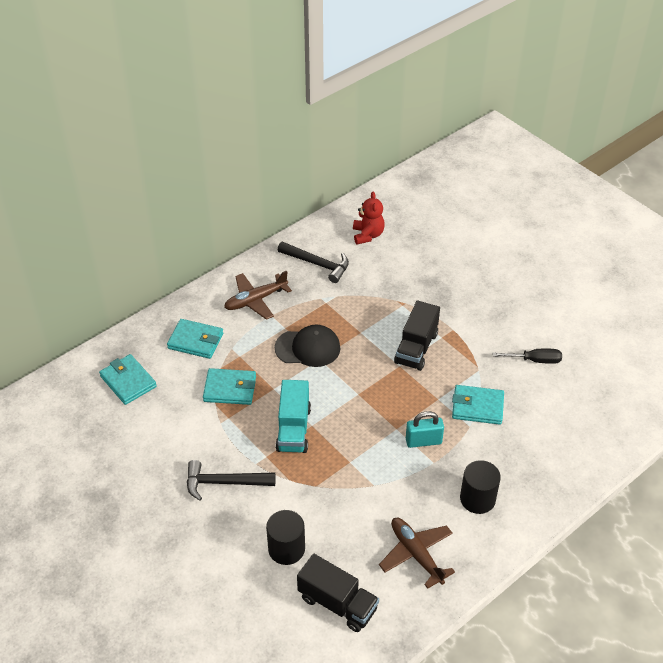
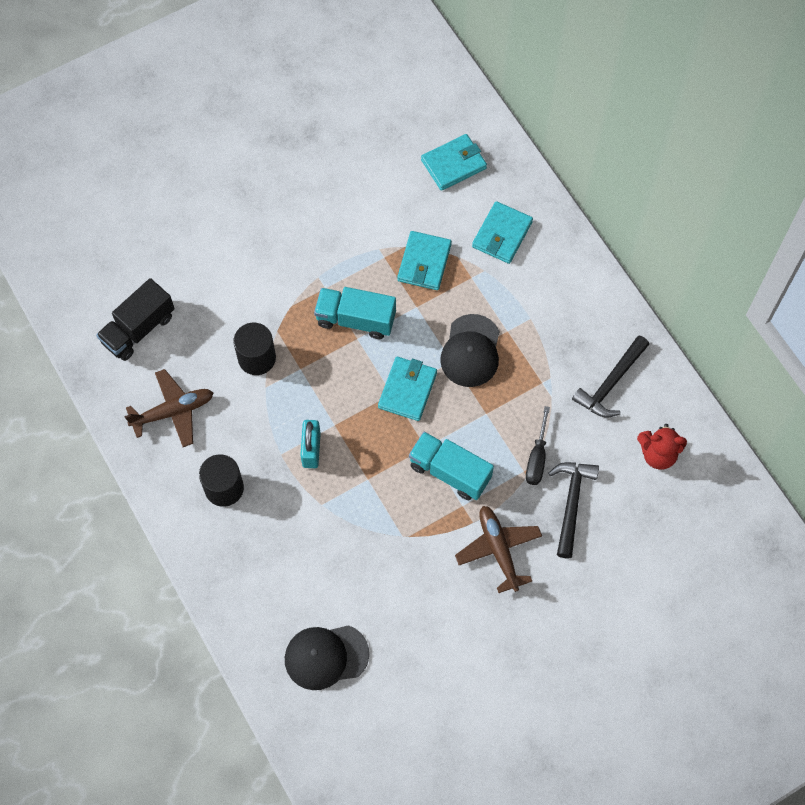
camera: 100 degrees right, 20 degrees up
black hammer [187,460,276,501] -> black hammer moved to [548,462,599,558]
brown plane [224,271,292,320] -> brown plane moved to [455,506,542,593]
black cylinder [266,510,305,565] -> black cylinder moved to [233,323,276,375]
black truck [394,301,440,371] -> turquoise truck [409,432,494,500]
turquoise wallet [452,385,504,425] -> turquoise wallet moved to [378,357,437,421]
black screwdriver [492,349,562,364] -> black screwdriver moved to [526,406,550,485]
none -> black cap [285,625,369,690]

